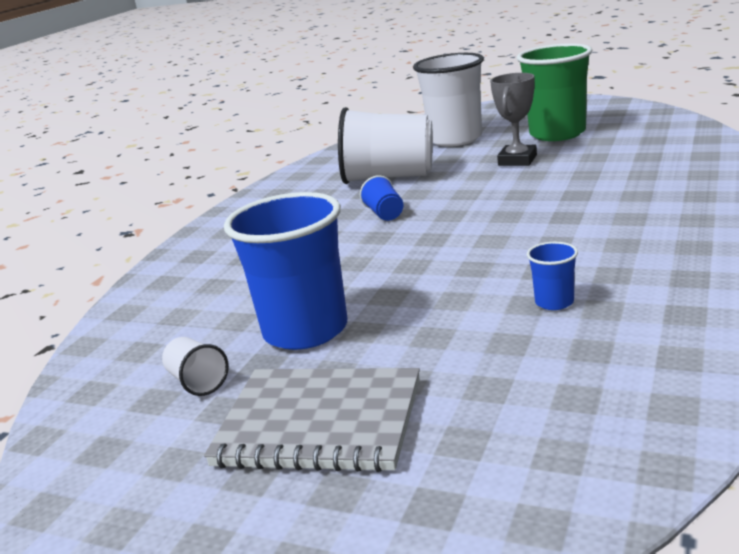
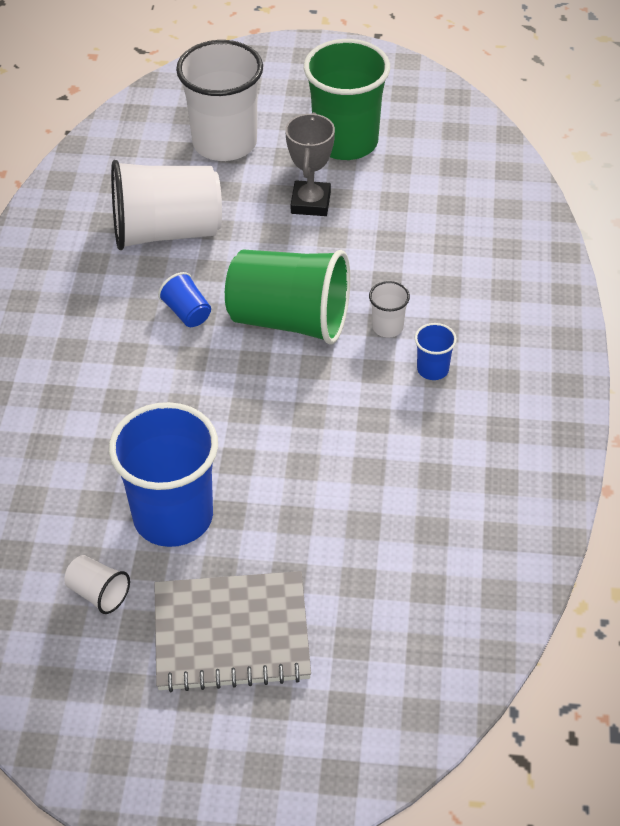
camera: 20 degrees left, 25 degrees up
blue cup [527,242,578,310] -> blue cup moved to [415,323,457,380]
none -> green cup [225,249,350,345]
none -> white cup [369,281,410,337]

